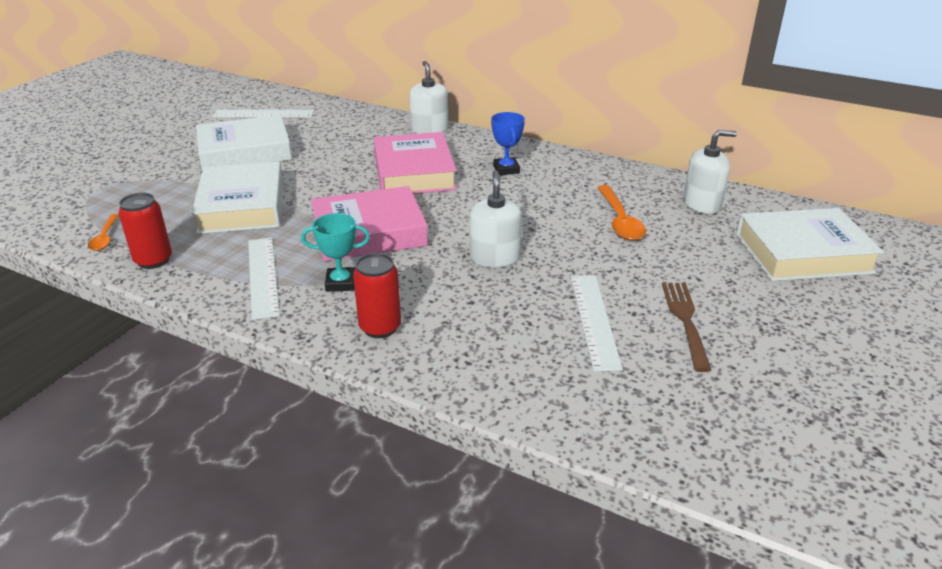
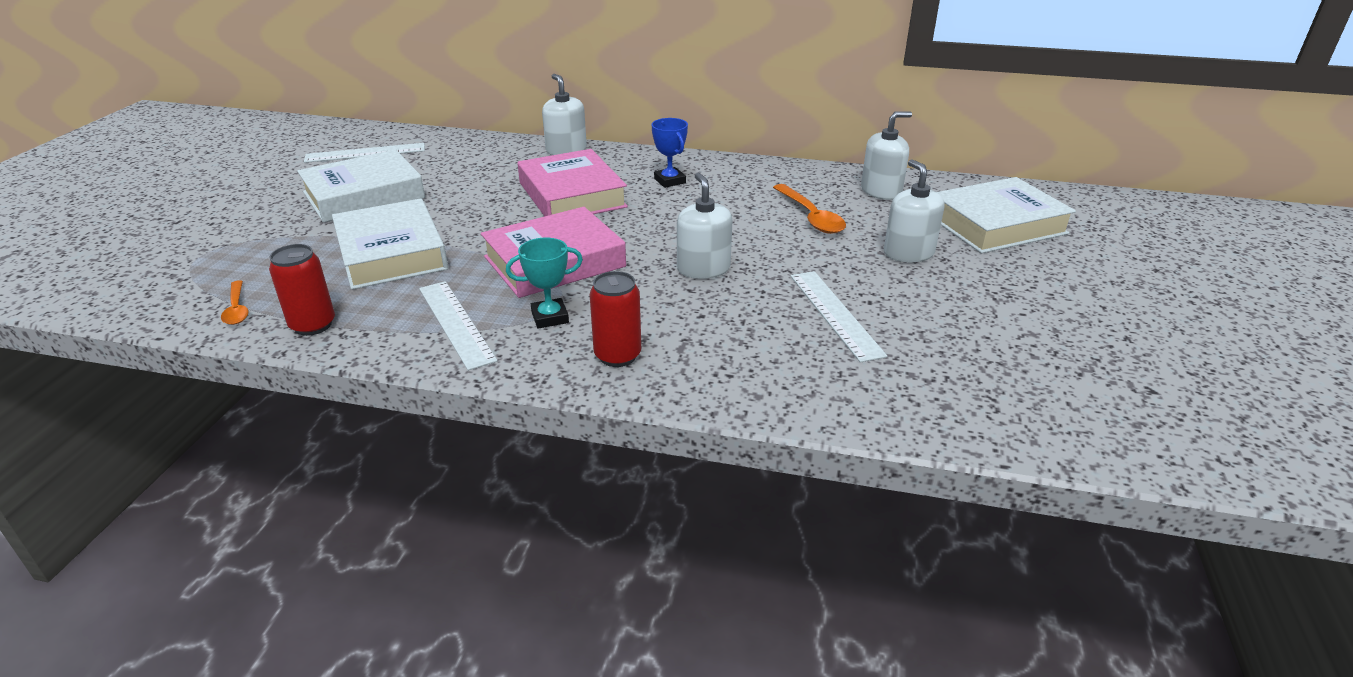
camera: 15 degrees left, 0 degrees up
brown fork [662,283,711,372] -> none
none -> white soap dispenser [884,159,945,262]

